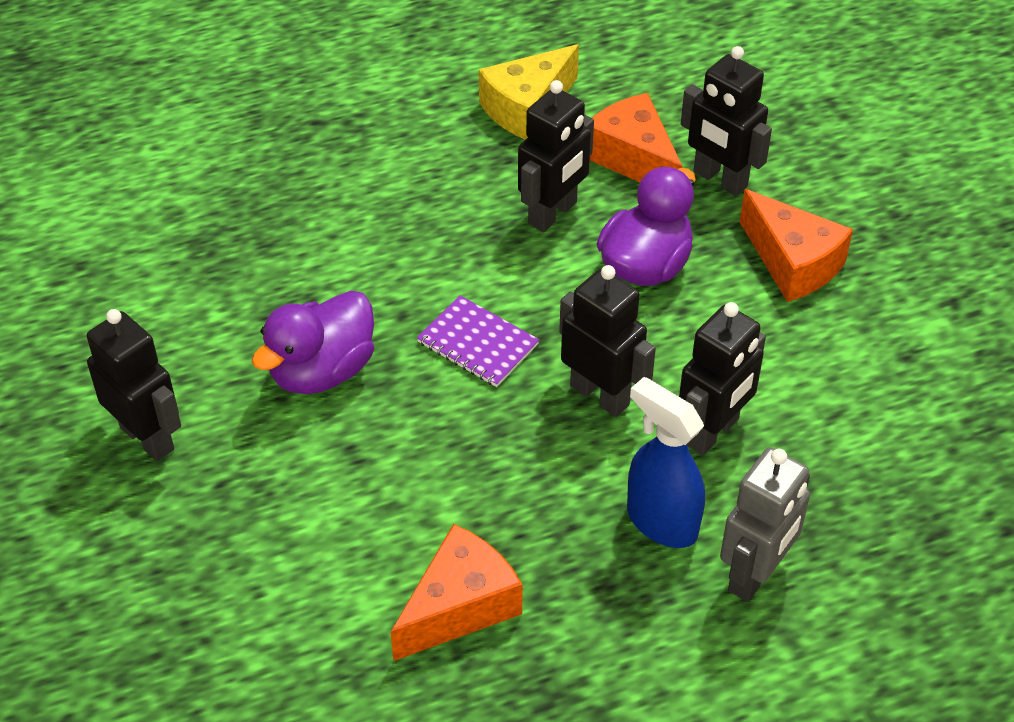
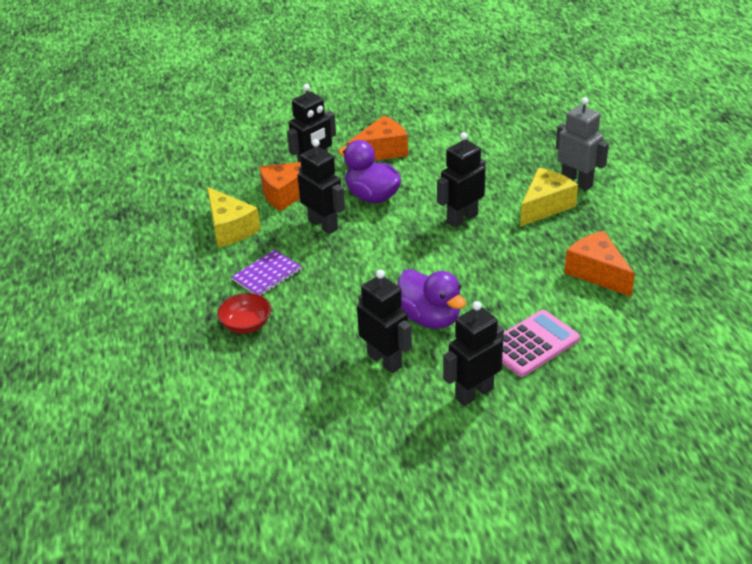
camera: 80 degrees left, 10 degrees down
purple notebook [417,295,539,387] -> purple notebook moved to [231,250,302,296]
blue spray bottle [627,377,705,548] -> yellow cheese [520,168,578,227]
black robot [679,302,766,455] -> black robot moved to [357,270,412,373]
none -> red bowl [217,293,271,334]
none -> pink calculator [502,310,580,377]

